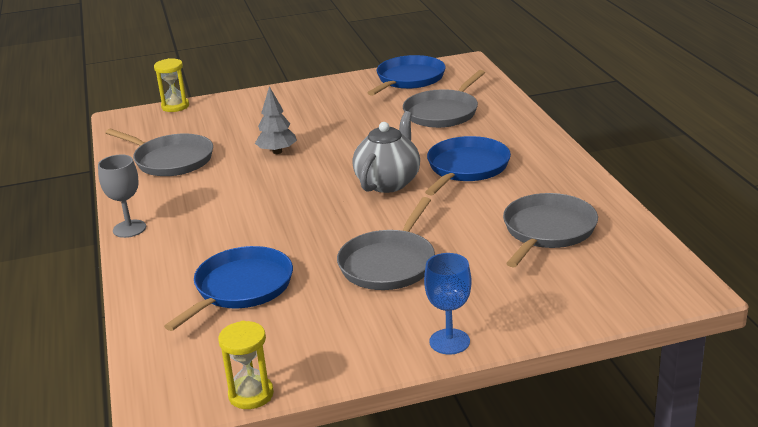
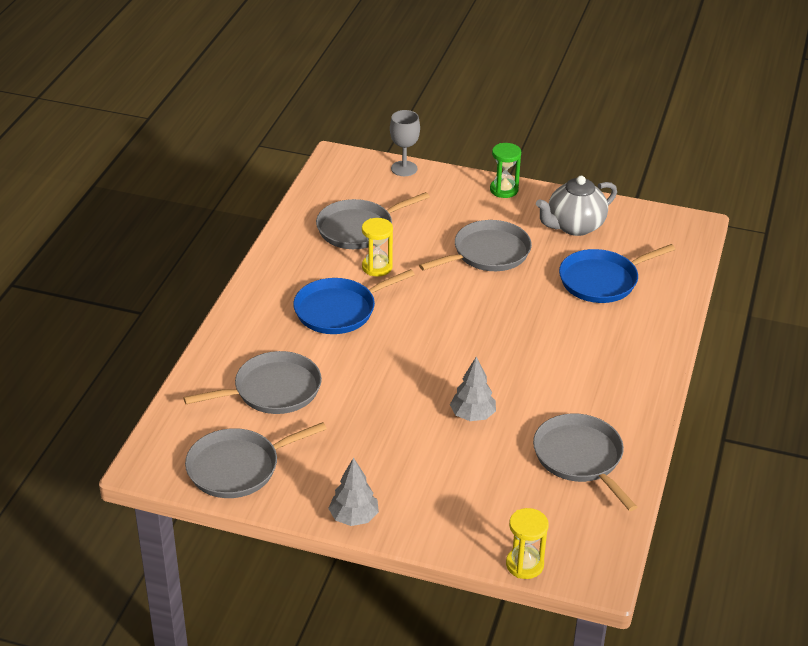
camera: 150 degrees left, 10 degrees up
grey goblet [98,154,146,238] -> grey goblet moved to [390,110,420,176]
yellow hourglass [218,321,274,409] -> yellow hourglass moved to [362,218,393,276]
grey teapot [352,111,420,193] -> grey teapot moved to [536,176,617,236]
blue pan [368,55,446,96] -> grey pan [185,422,327,498]
blue goblet [424,253,472,355] -> green hourglass [490,143,521,198]
none -> grey tree [328,457,379,526]

